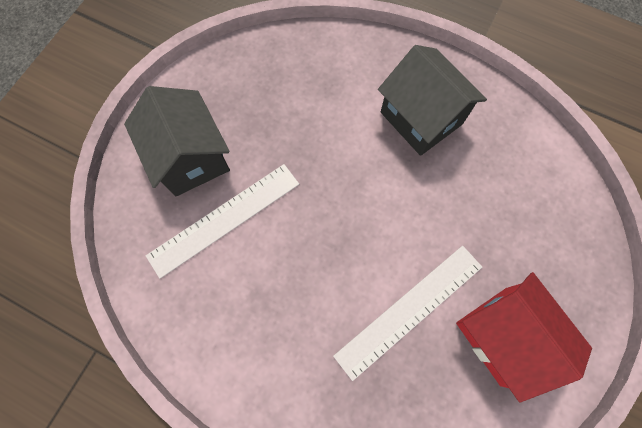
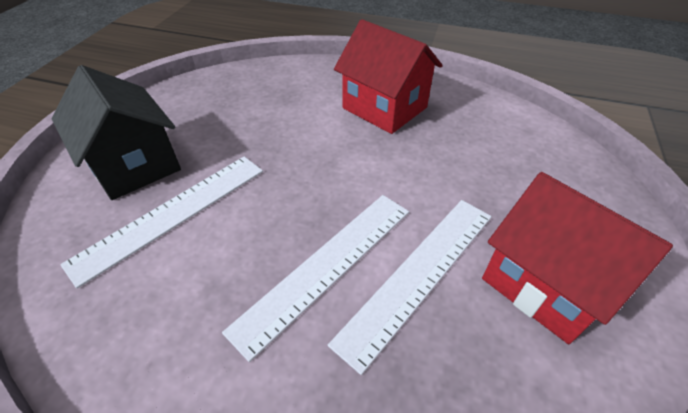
camera: 10 degrees left, 25 degrees down
black house [378,45,487,156] -> red house [334,19,443,134]
none -> white ruler [222,195,409,362]

